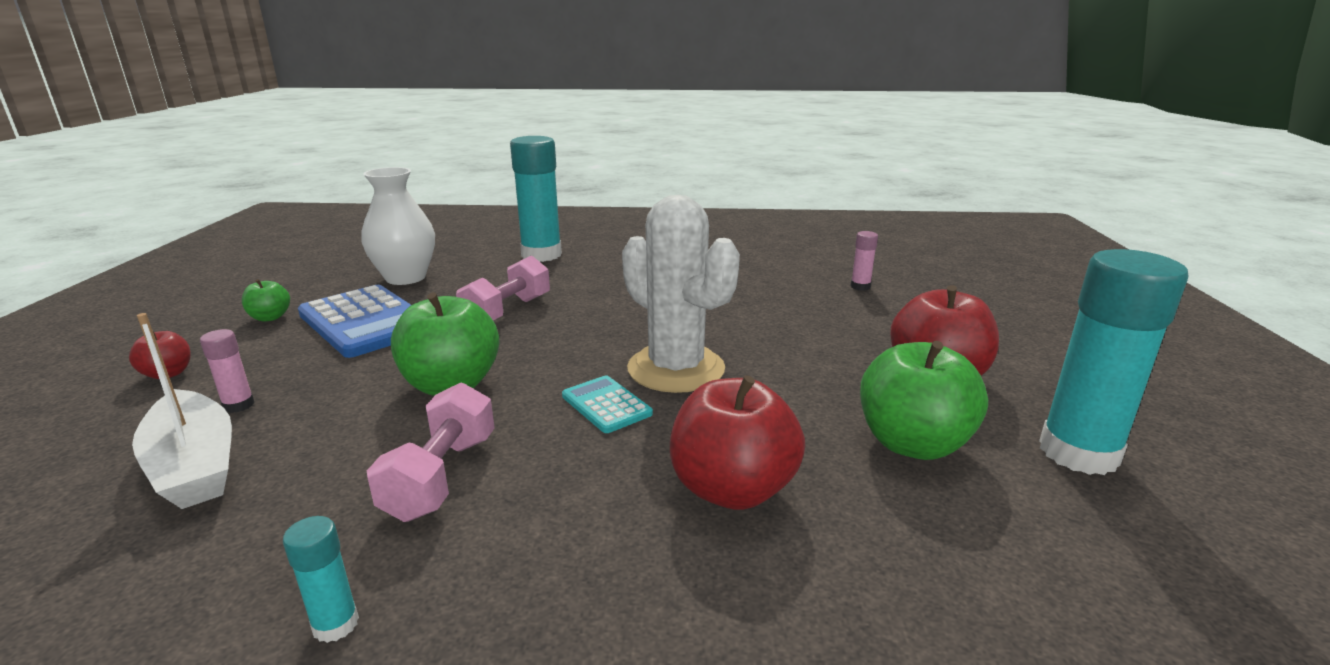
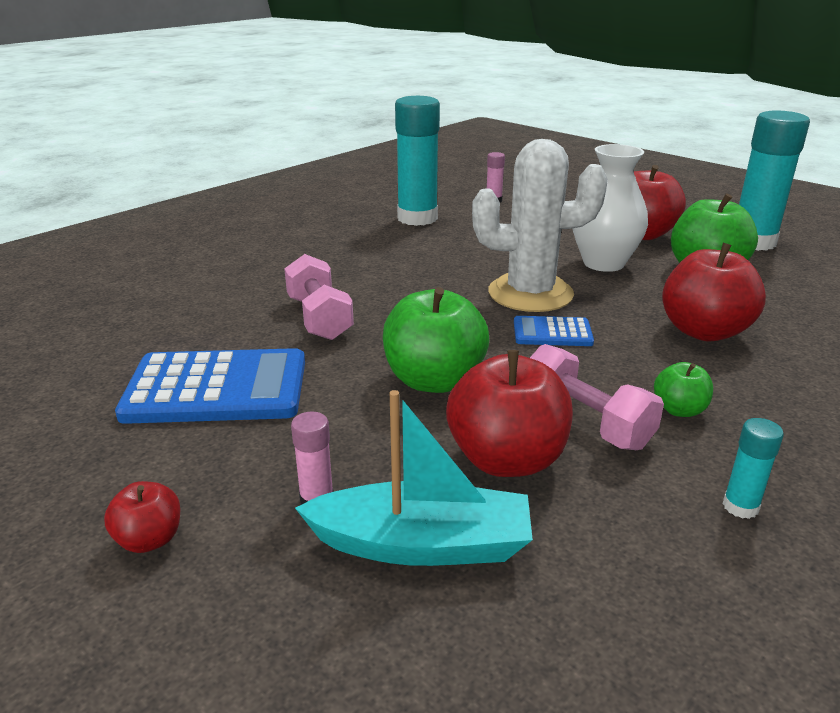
camera: 50 degrees left, 5 degrees up
white boat [132,313,232,509] -> turquoise boat [295,390,533,566]
green apple [242,279,290,322] -> green apple moved to [654,362,713,417]
white vase [361,167,435,285] -> white vase moved to [573,144,648,272]
turquoise glue stick [510,136,562,262] -> turquoise glue stick moved to [395,96,440,226]
turquoise calculator [562,375,653,433] -> blue calculator [514,316,594,346]
none -> red apple [446,350,573,477]

